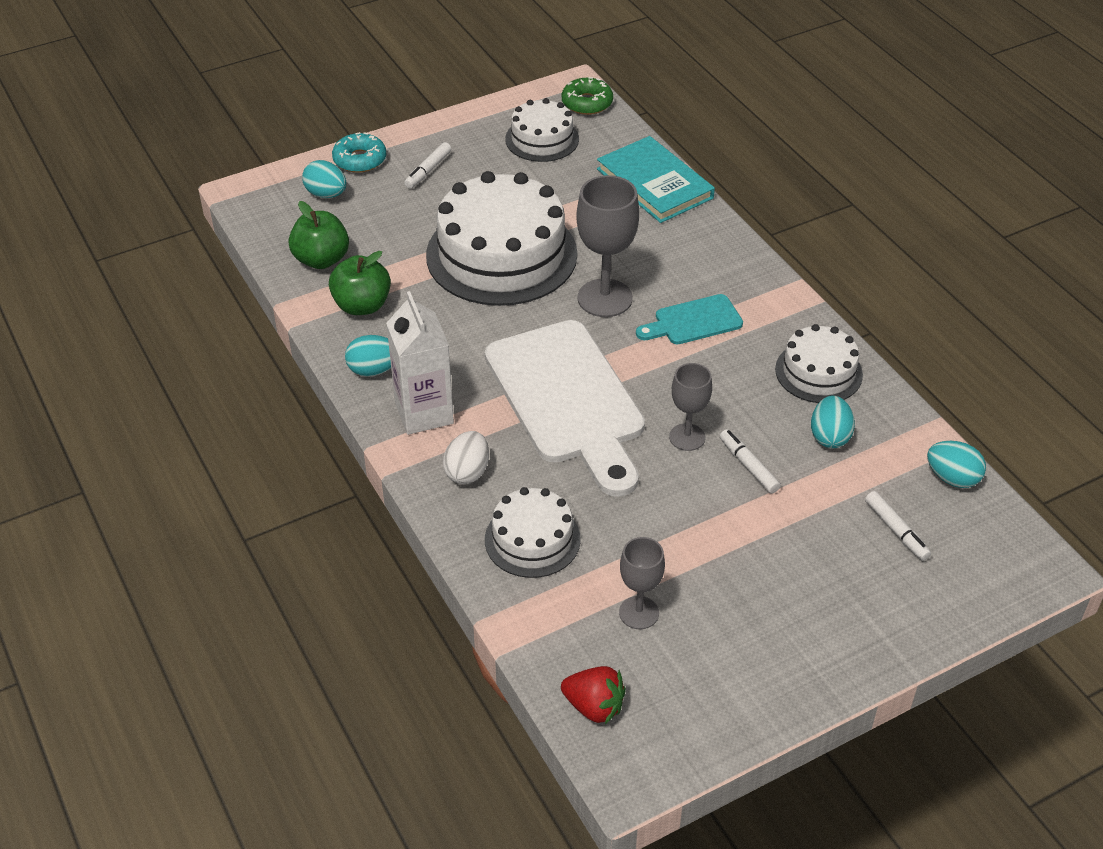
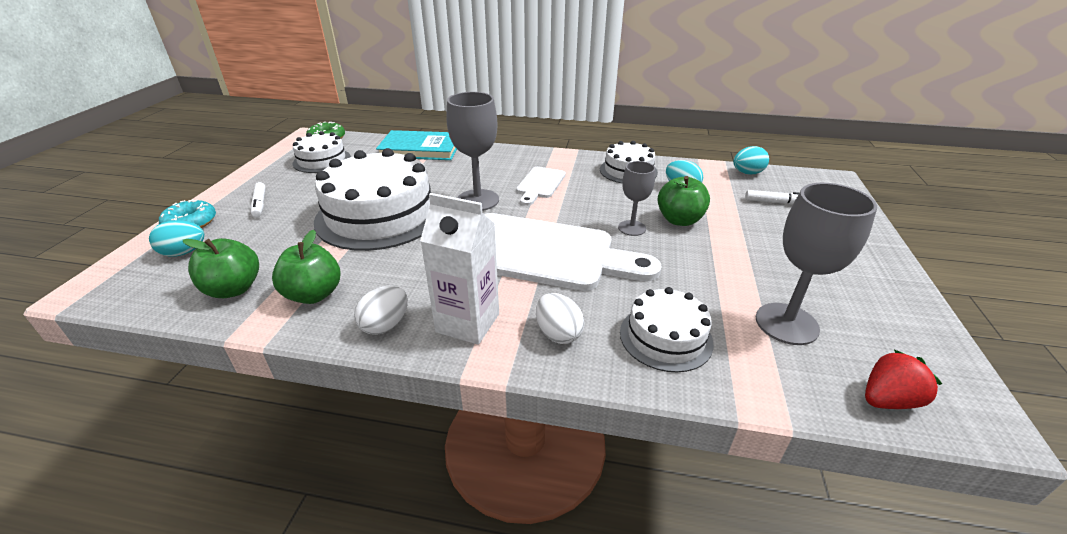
camera: 50 degrees left, 10 degrees down
turquoise egg [345,335,391,377] -> white egg [354,286,408,335]
grey goblet [619,537,665,629] -> grey goblet [756,183,877,345], size x1.67
turquoise cutting board [636,294,743,344] -> white cutting board [516,167,566,206]
white marker [720,429,781,494] -> green apple [657,176,710,226]

